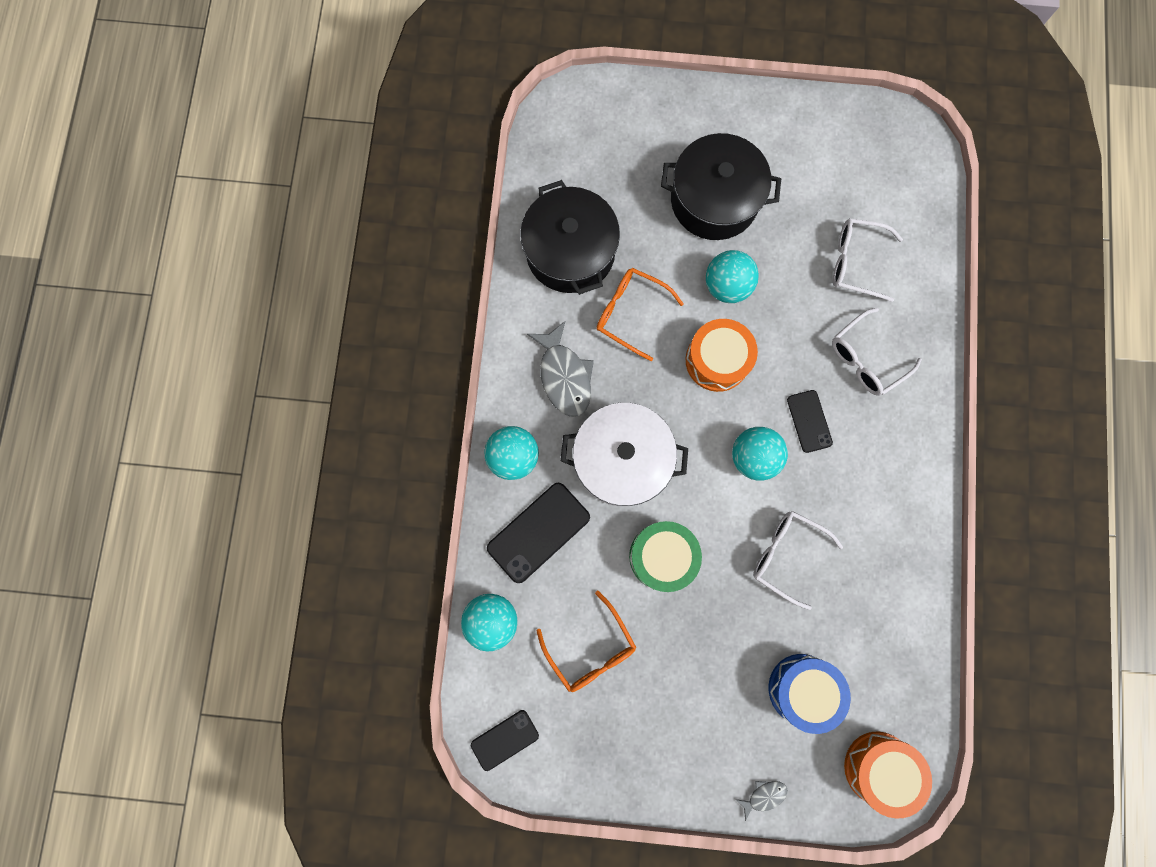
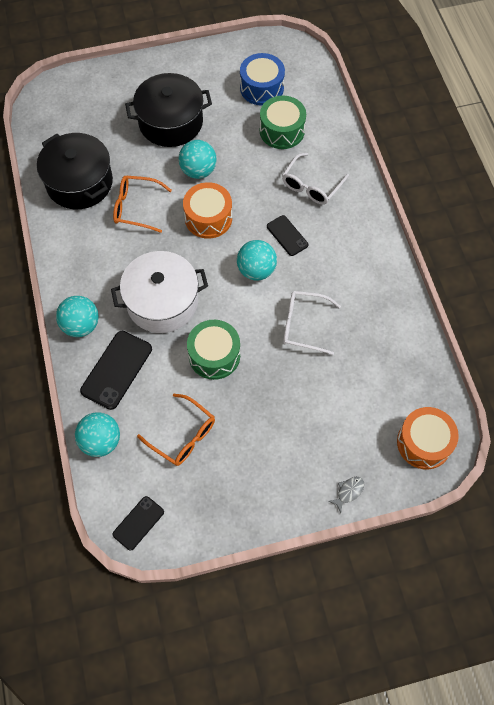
camera: 20 degrees left, 15 degrees down
grey fish [527,321,594,417] -> none
blue drum [768,654,851,734] -> blue drum moved to [240,53,285,105]
white glasses [833,218,903,302] -> green drum [260,96,306,149]

